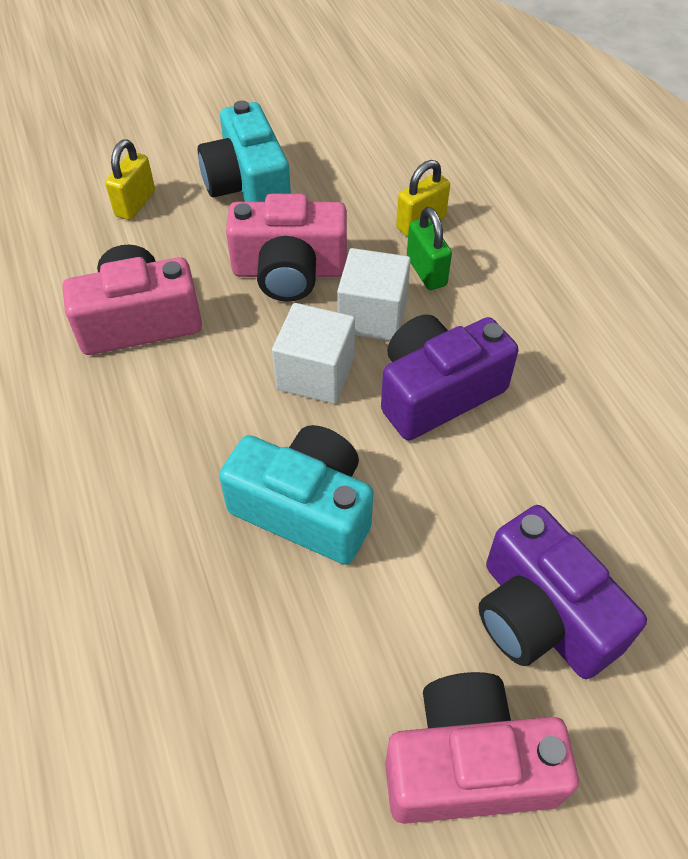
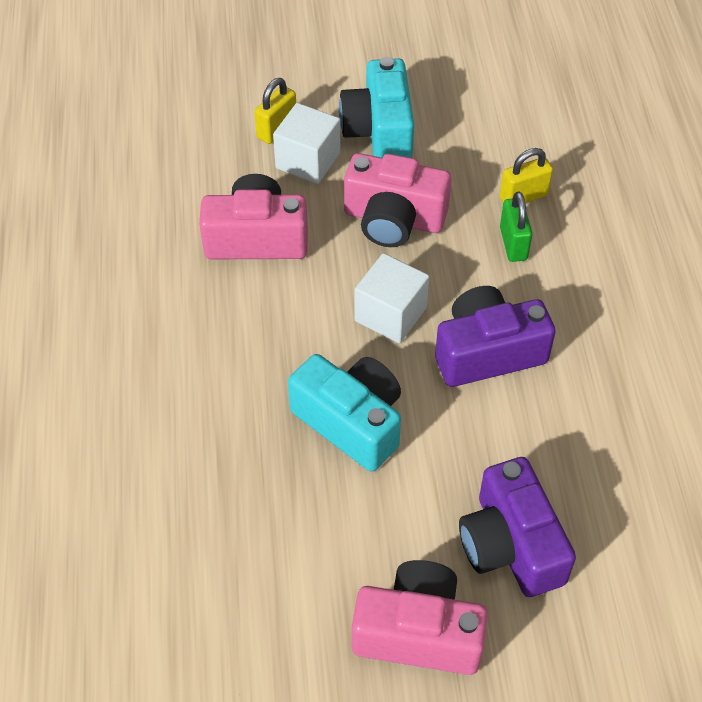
camera: 15 degrees right, 0 degrees up
white cube [337,248,411,341] -> white cube moved to [273,103,341,184]

